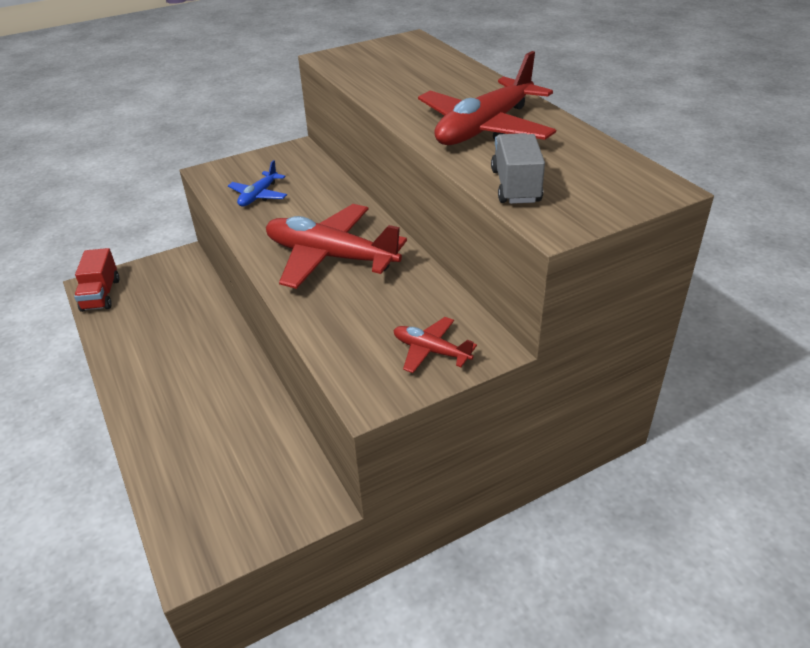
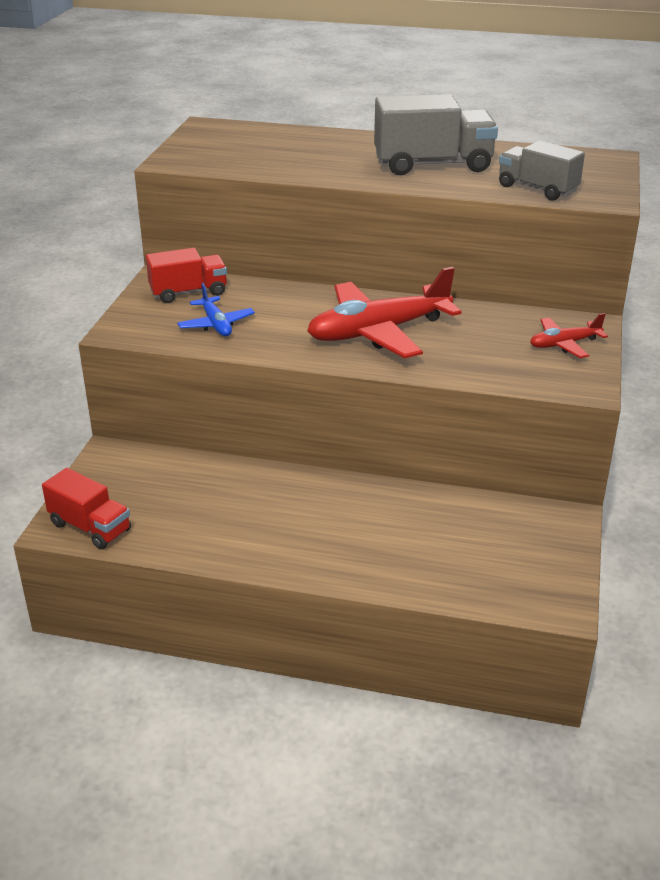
camera: 50 degrees left, 5 degrees down
red plane [418,51,556,145] -> grey truck [374,94,498,175]
none -> red truck [146,248,227,303]

